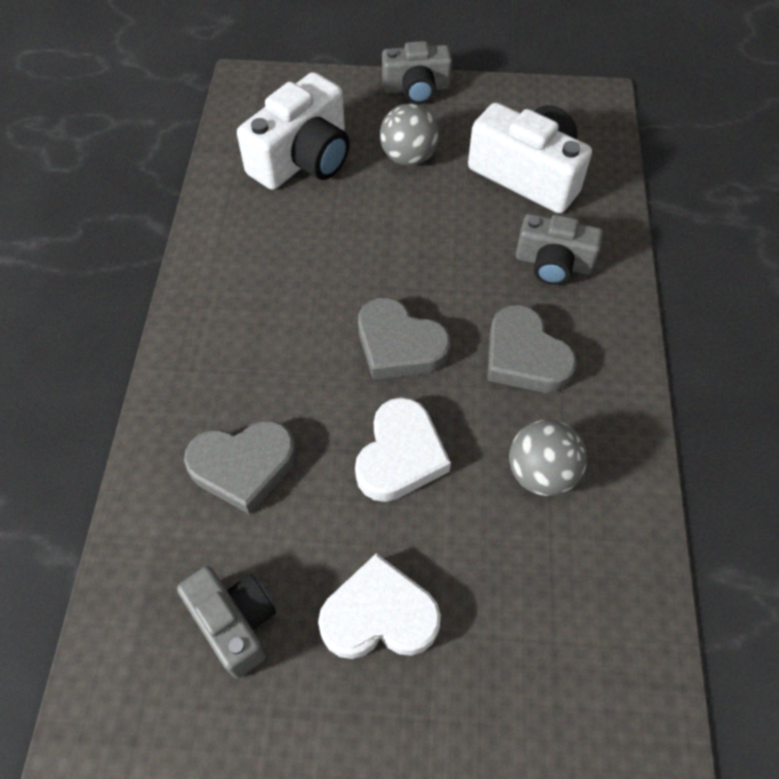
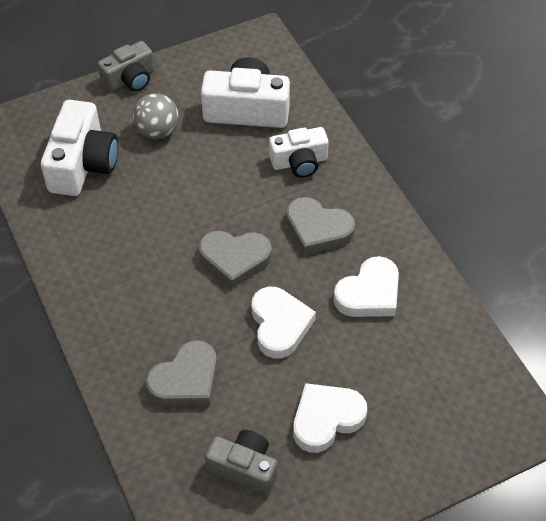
camera: 30 degrees left, 5 degrees down
grey ball [509,420,587,496] -> white heart [334,256,399,317]
grey camera [516,214,603,285] -> white camera [269,127,329,178]

